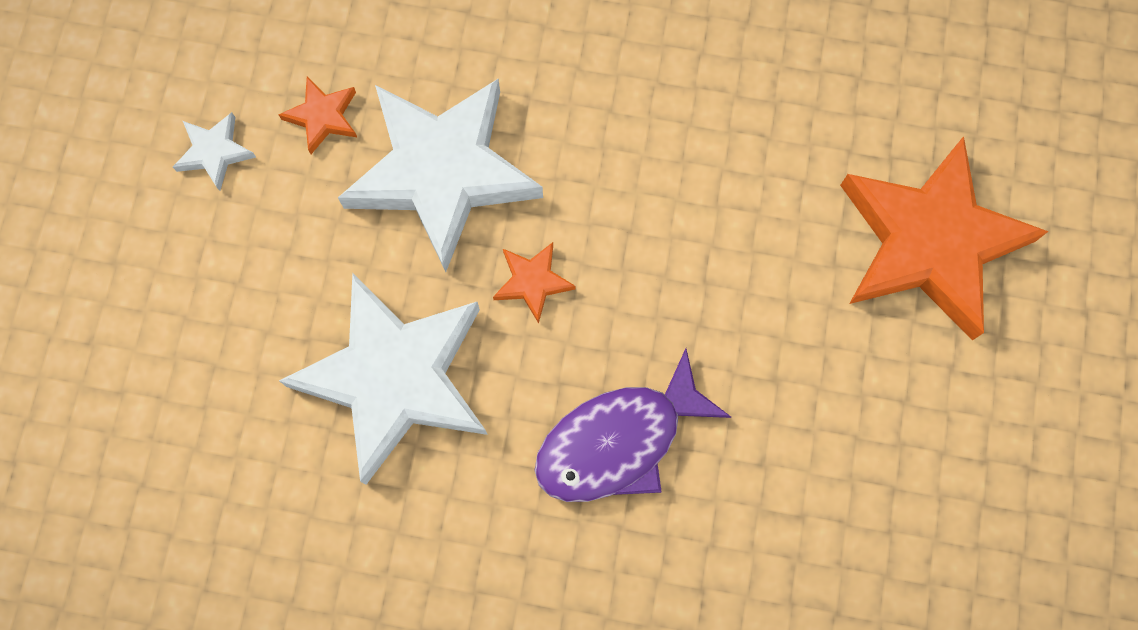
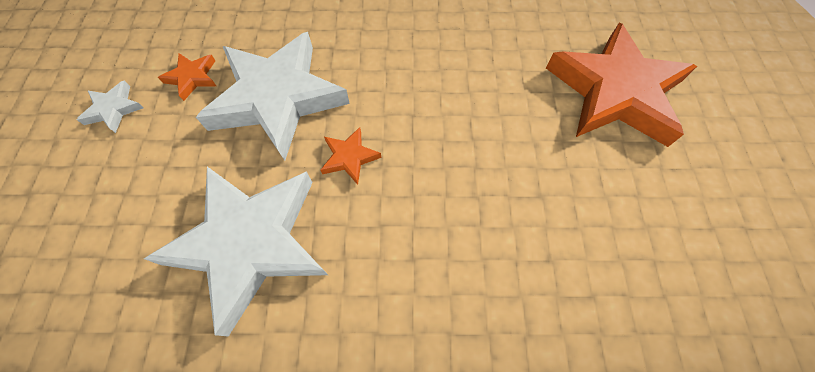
camera: 10 degrees left, 10 degrees down
purple fish [535,348,731,502] -> none

